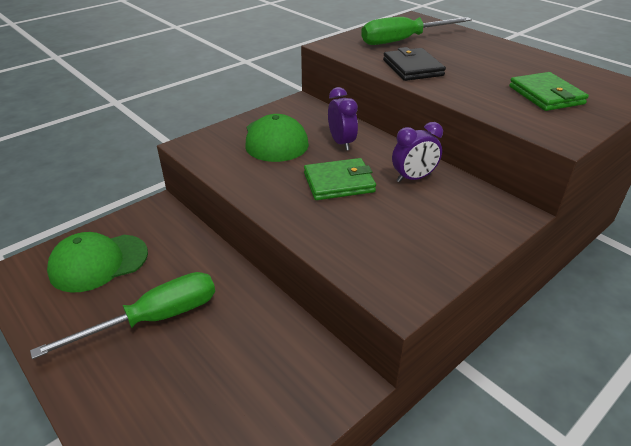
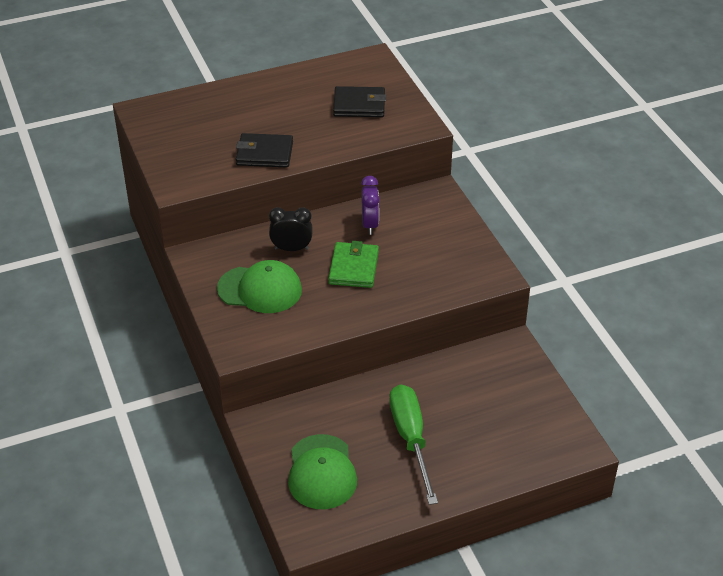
camera: 70 degrees left, 5 degrees up
purple clock [328,87,358,151] -> black clock [269,207,313,251]
green screwdriver [361,17,472,45] -> none
green wallet [509,72,589,111] -> black wallet [333,86,386,117]

